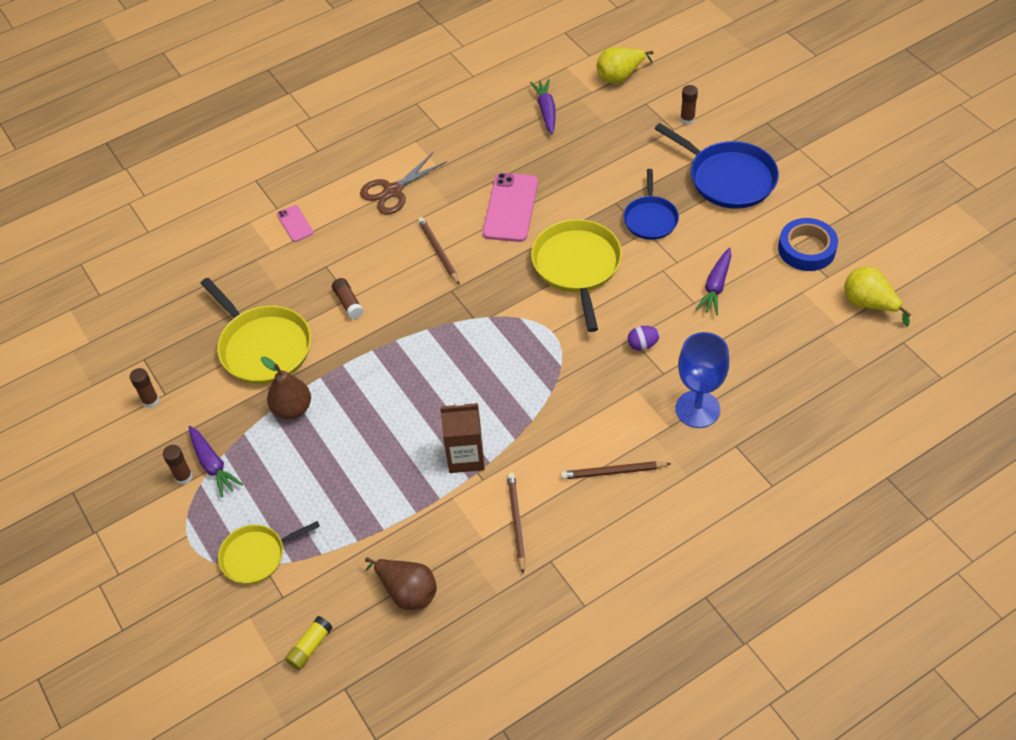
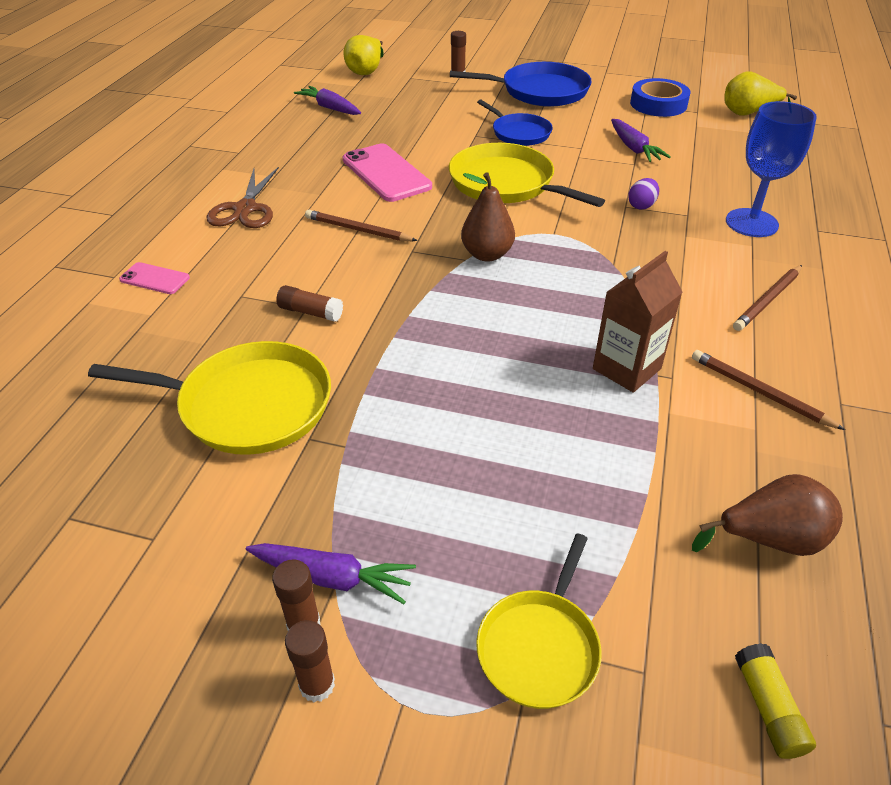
camera: 45 degrees left, 10 degrees down
brown glue stick [130,368,159,408] -> brown glue stick moved to [285,620,335,702]
brown pear [261,356,311,419] -> brown pear moved to [461,172,515,262]

